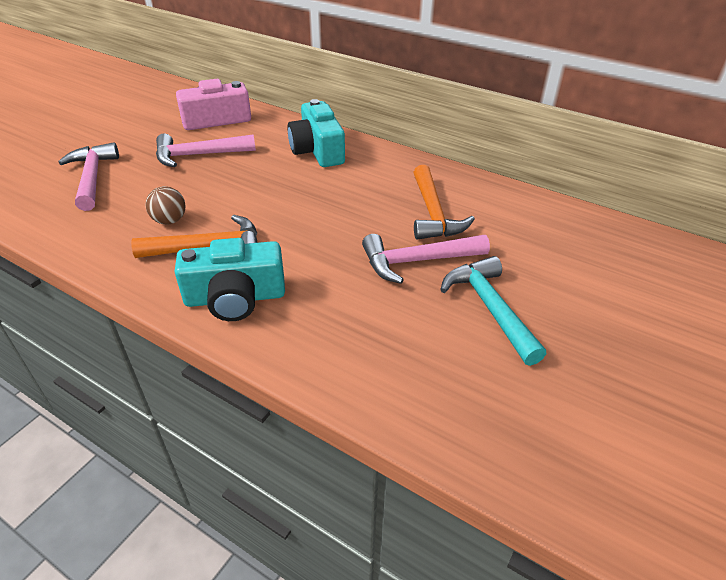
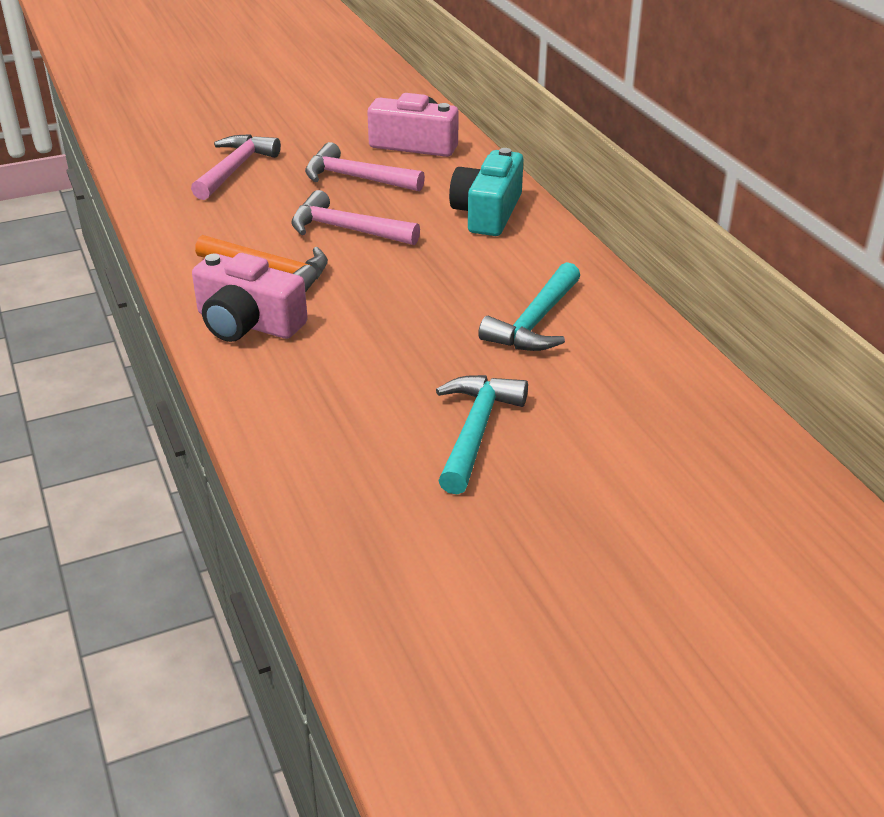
camera: 35 degrees right, 5 degrees down
brown ball [146,186,186,224] -> none
turquoise camera [175,238,285,321] -> pink camera [192,253,308,342]
pink hammer [362,234,490,284] -> pink hammer moved to [291,190,420,245]
orange hammer [413,165,475,240] -> turquoise hammer [478,262,580,351]

